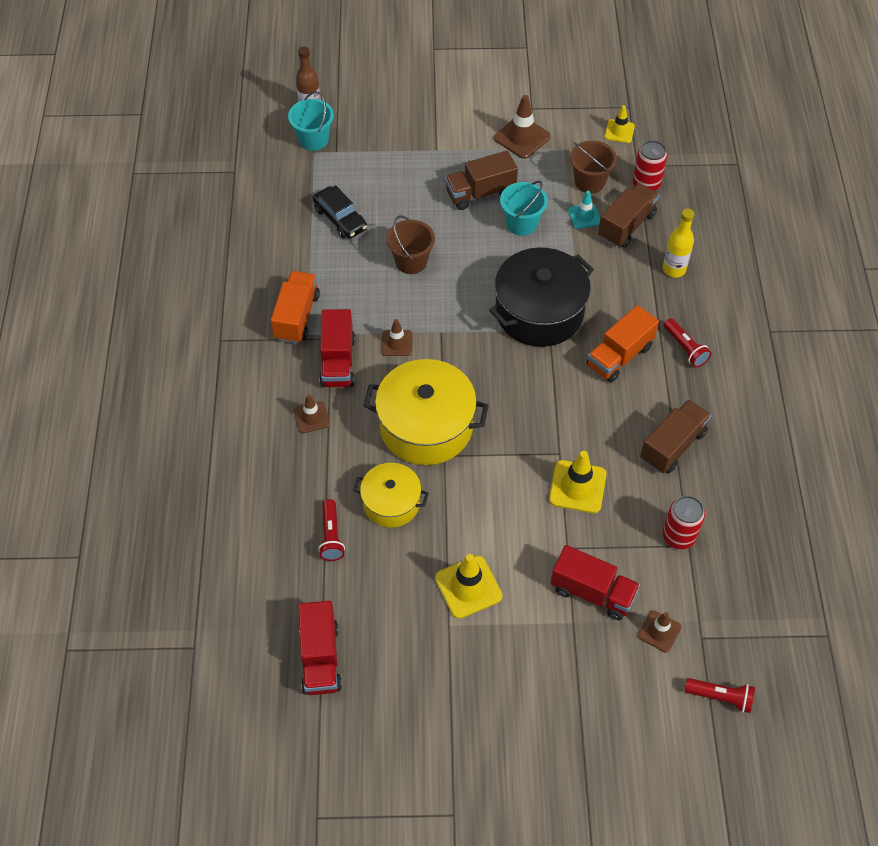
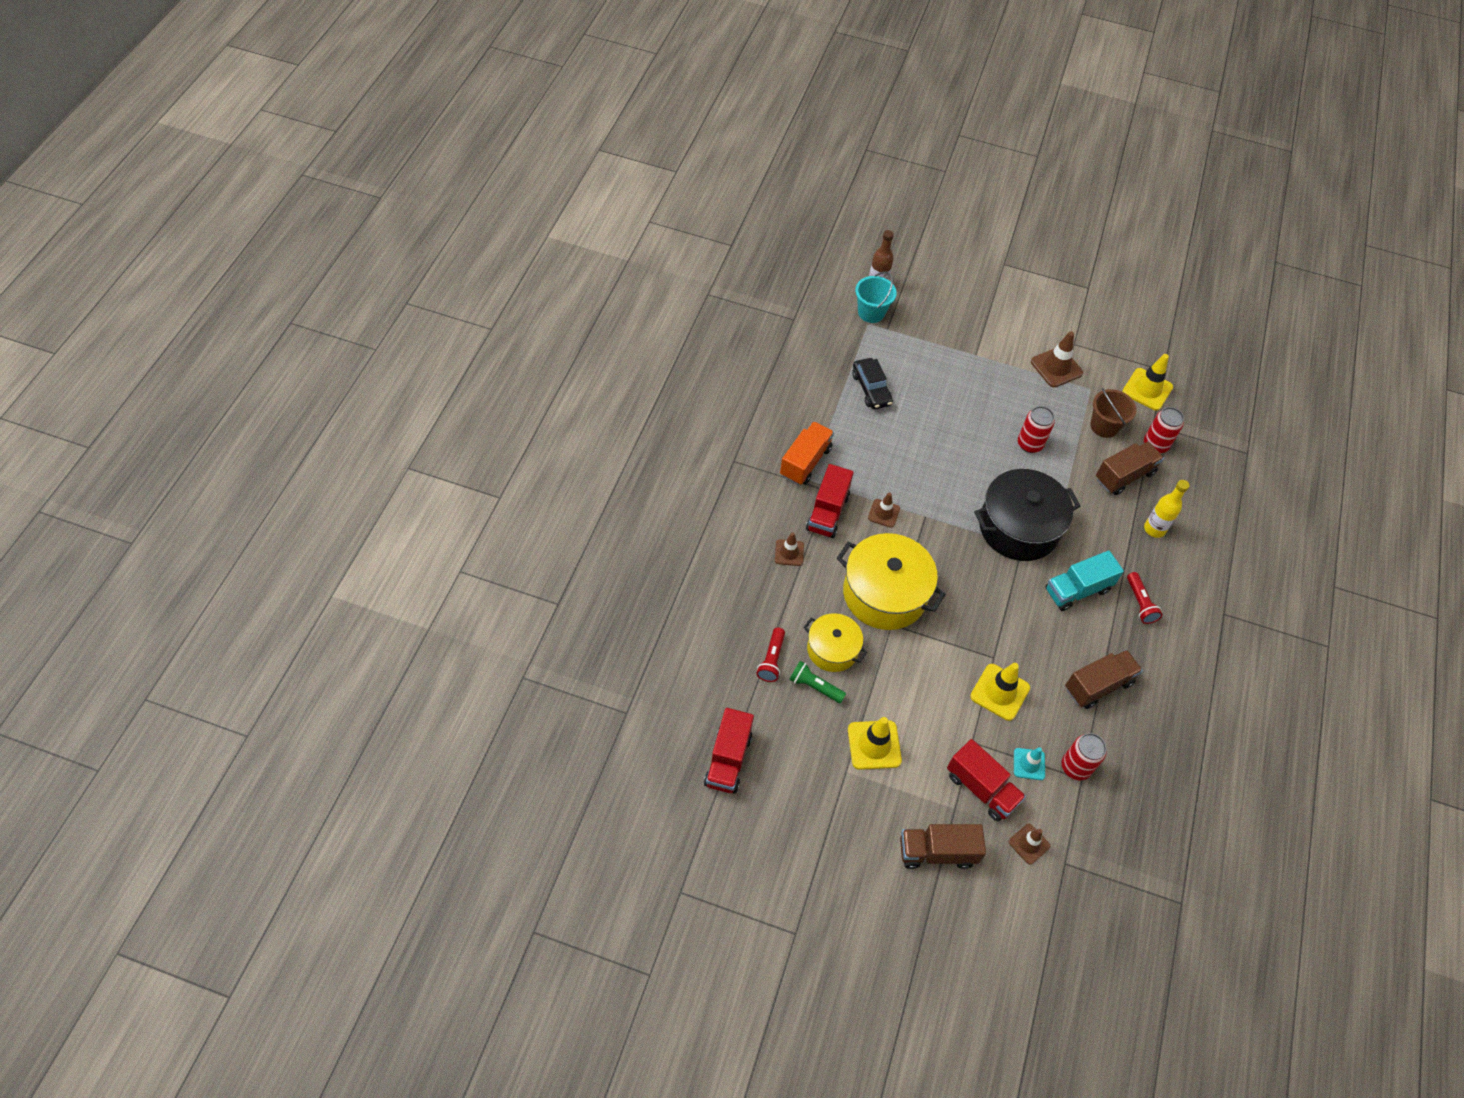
camera: 15 degrees right, 0 degrees up
brown bucket [386,215,435,274] -> none
brown truck [445,151,518,210] -> brown truck moved to [900,824,986,869]
turquoise bucket [500,181,548,236] -> red can [1018,406,1055,453]
turquoise traffic cone [568,191,600,229] -> turquoise traffic cone moved to [1014,747,1045,780]
orange truck [586,305,659,383] -> turquoise truck [1045,551,1124,611]
yellow traffic cone [605,105,635,143] -> yellow traffic cone [1123,354,1173,411], size x1.60
red flashlight [685,678,755,713] -> none
none -> green flashlight [789,661,846,703]

